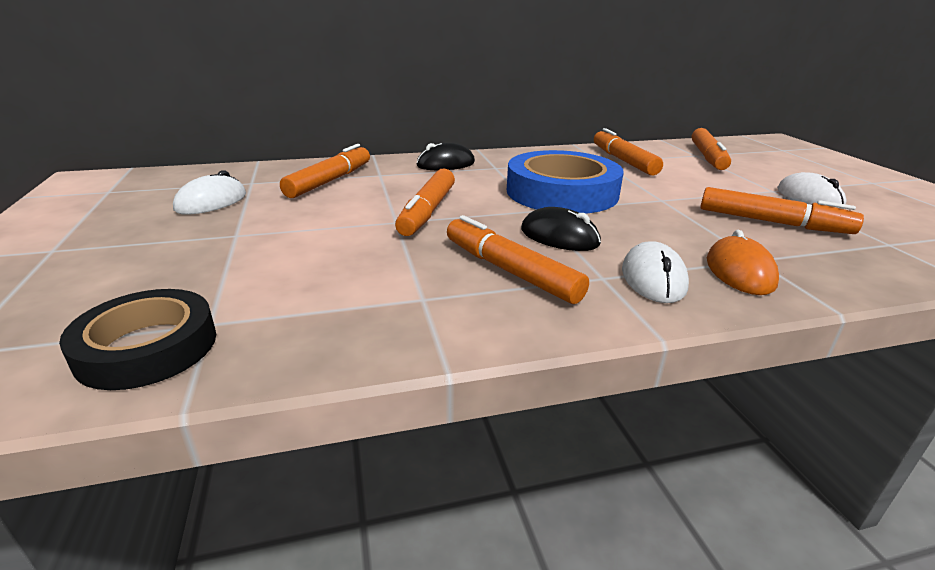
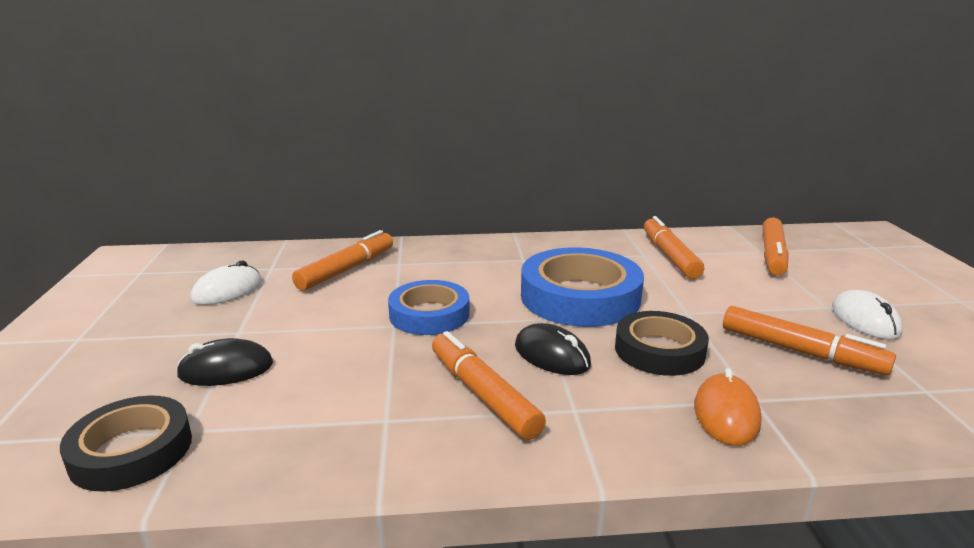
camera: 10 degrees right, 5 degrees down
orange marker [395,168,455,236] -> blue tape [388,280,470,335]
black mouse [416,142,475,170] -> black mouse moved to [176,338,273,386]
white mouse [622,241,689,303] -> none
none -> black tape [615,311,709,376]

